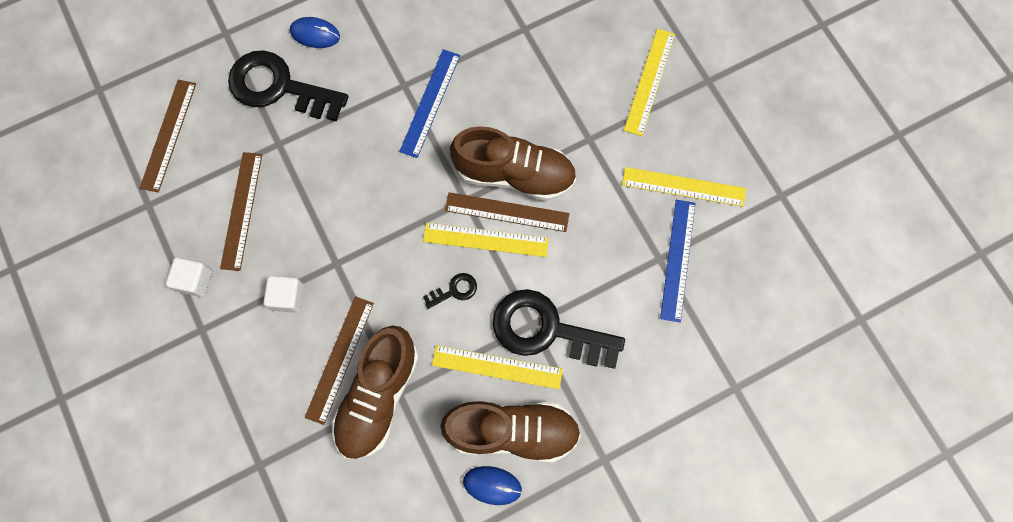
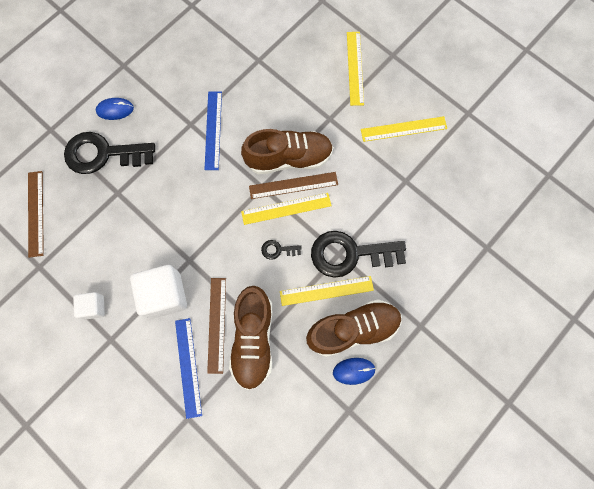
camera: 20 degrees left, 0 degrees up
brown ruler [220,152,262,271] -> none
white cube [263,276,305,313] -> white cube [130,265,187,319], size x1.81
black key [423,273,477,309] -> black key turned 135 degrees counterclockwise [261,240,302,260]
blue ruler [660,200,696,323] -> blue ruler moved to [175,318,202,419]

